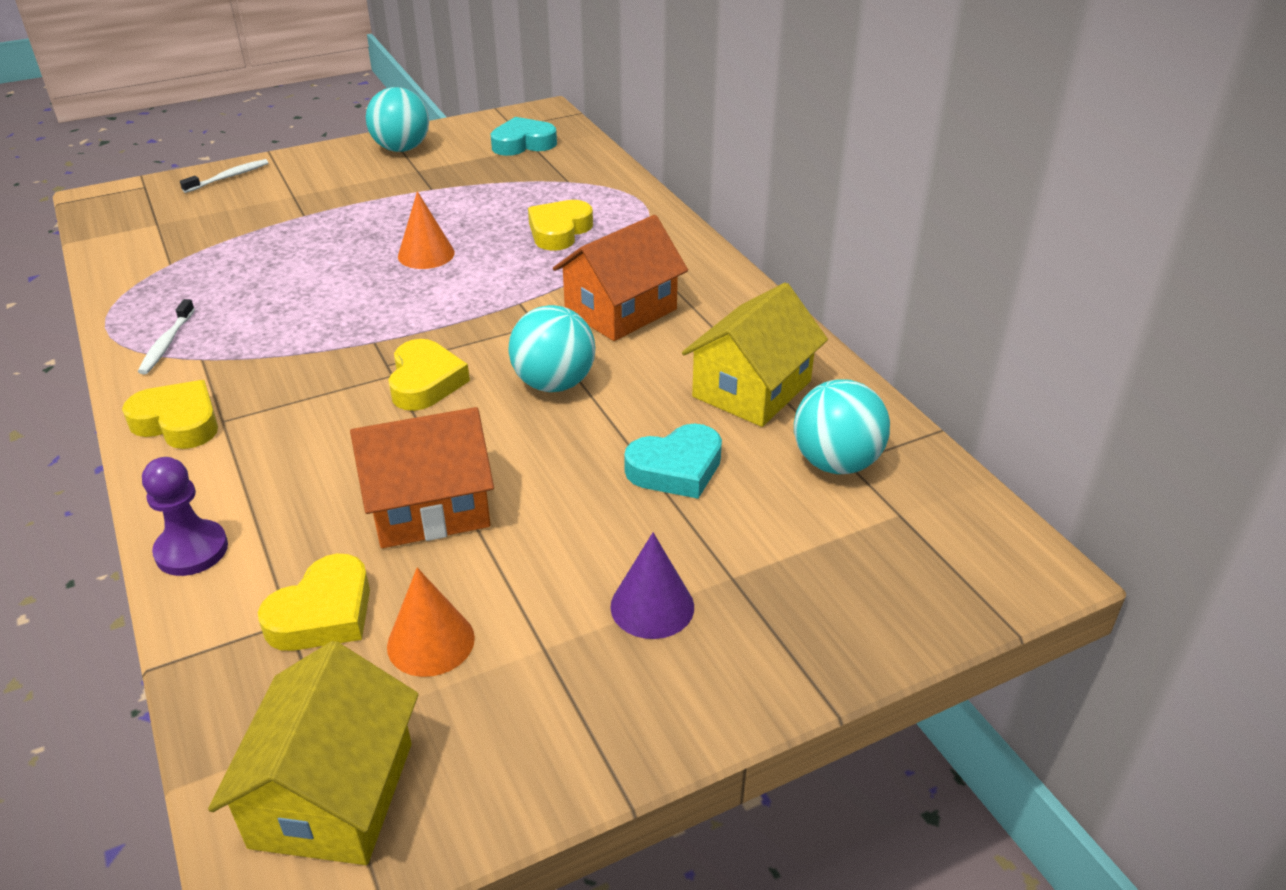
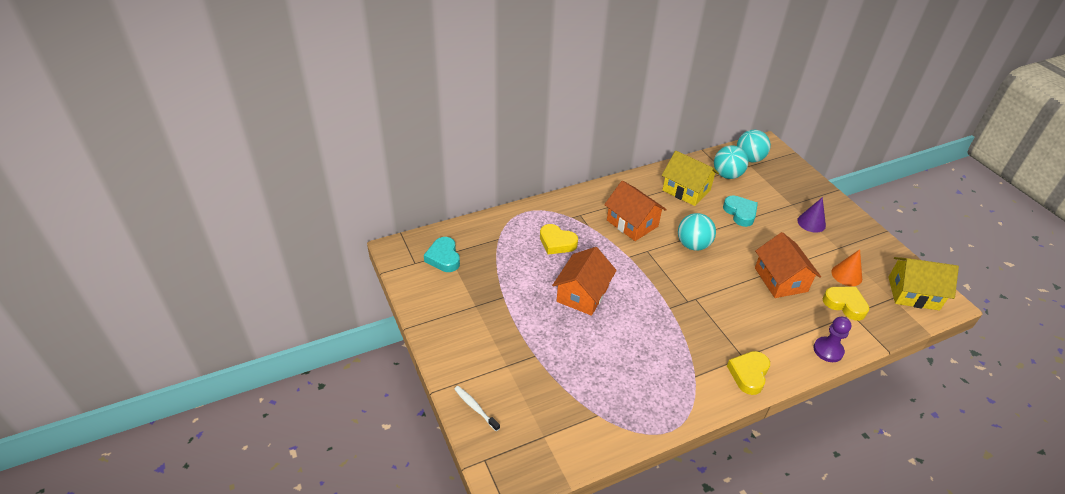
camera: 90 degrees left, 5 degrees up
white toothbrush [138,299,195,374] -> none
turquoise ball [366,87,429,152] -> turquoise ball moved to [737,130,771,162]
yellow heart [389,339,470,411] -> none
orange cone [398,191,455,269] -> orange house [552,247,617,316]

